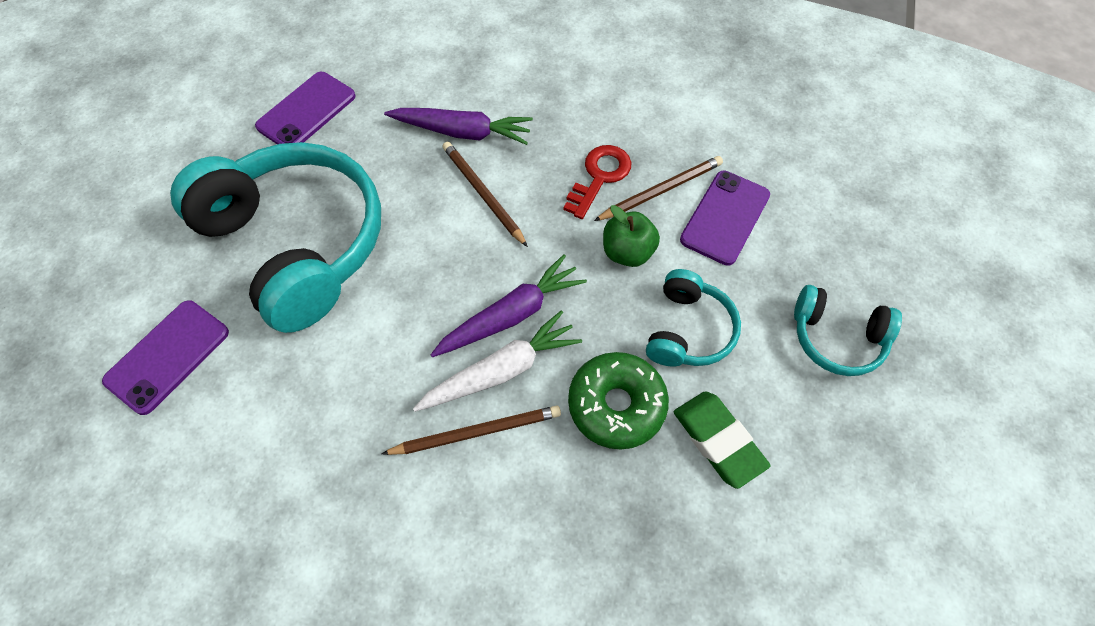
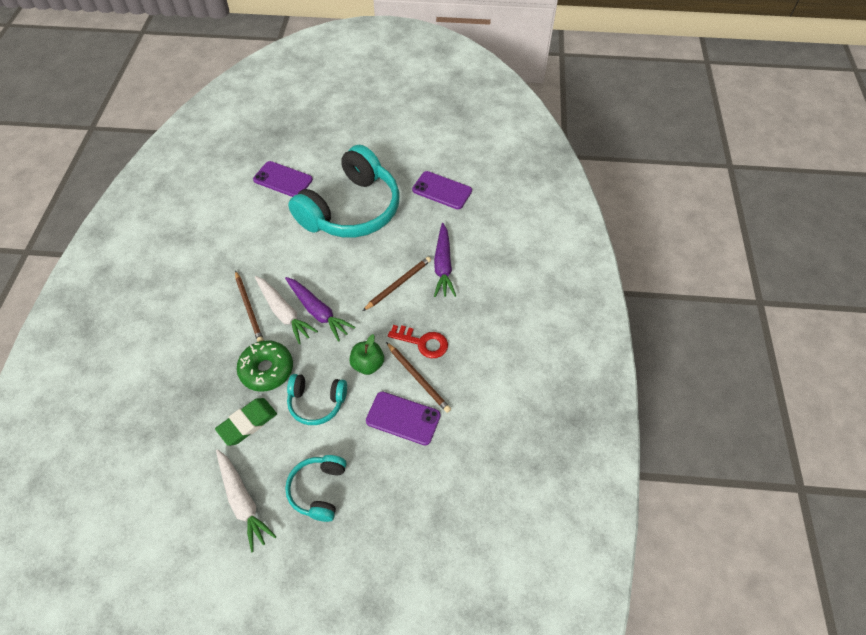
camera: 80 degrees right, 5 degrees down
none -> white carrot [216,449,277,552]

